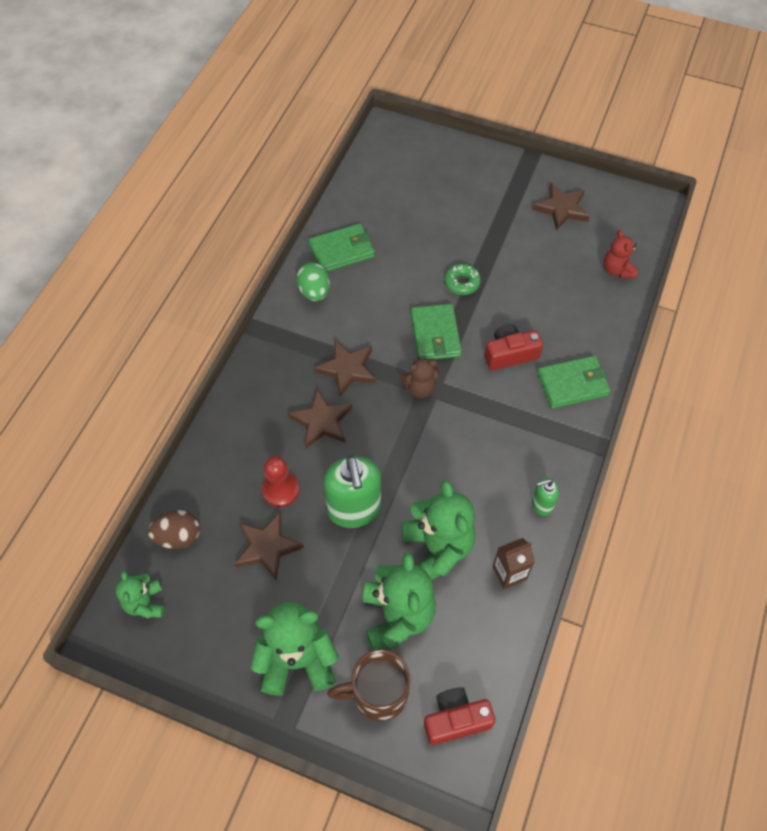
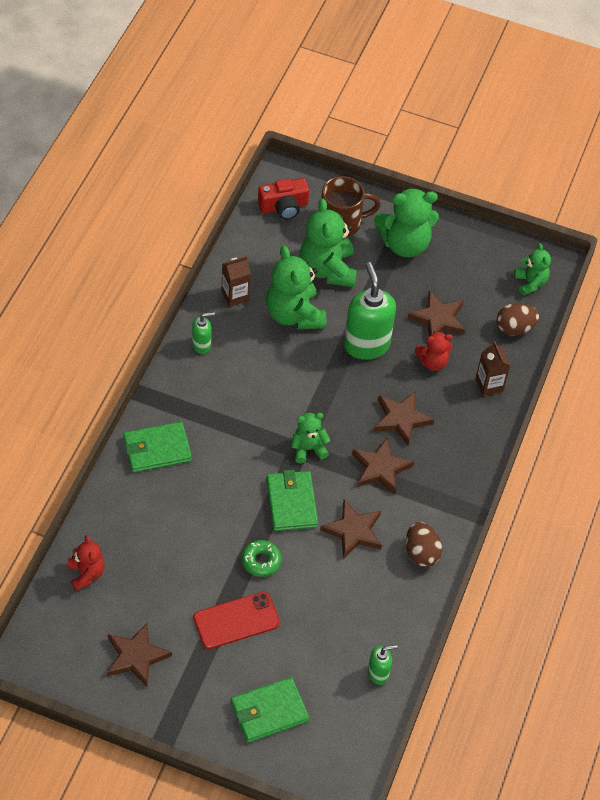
camera: 175 degrees right, 5 degrees down
red pawn [262,456,299,507] -> red teddy bear [415,331,453,371]
green egg [296,262,330,301] -> brown egg [406,522,442,567]
green wallet [309,223,375,272] -> green wallet moved to [231,677,309,743]
brown teddy bear [399,357,439,398] -> green teddy bear [291,413,330,463]
red camera [484,324,543,370] -> none
none -> red phone [193,592,280,649]
none -> brown star [320,500,382,559]
none -> green soap dispenser [368,645,398,685]
none -> brown carton [476,341,510,396]

